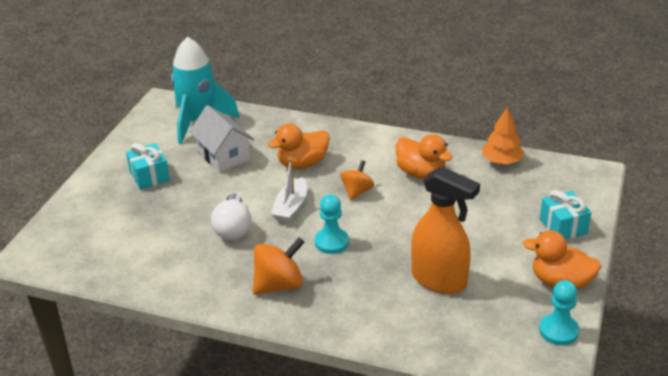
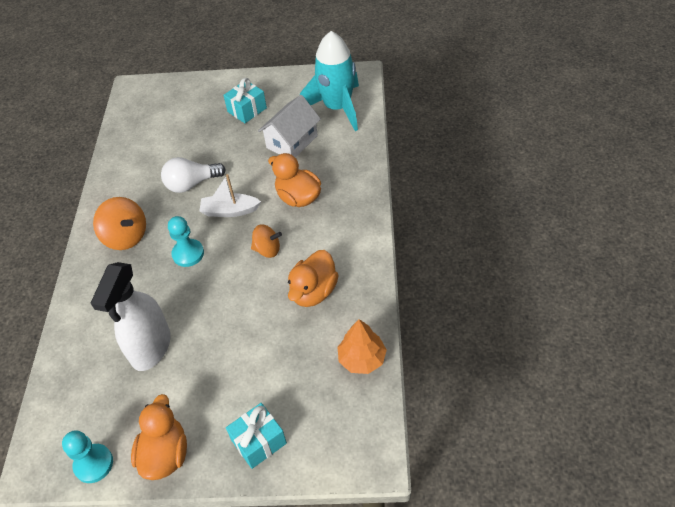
camera: 75 degrees right, 15 degrees up
orange spray bottle [411,166,480,294] -> white spray bottle [91,262,171,371]

